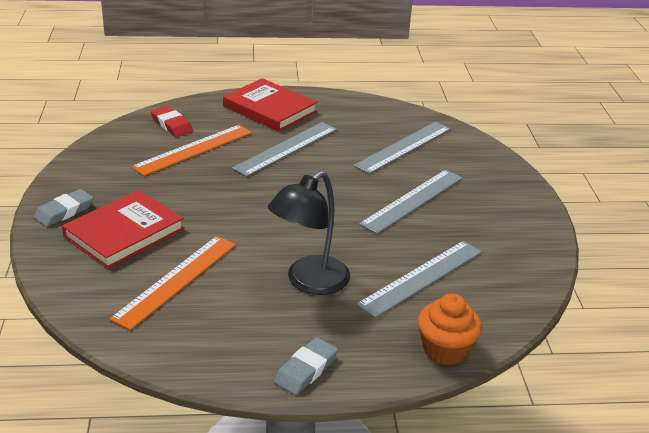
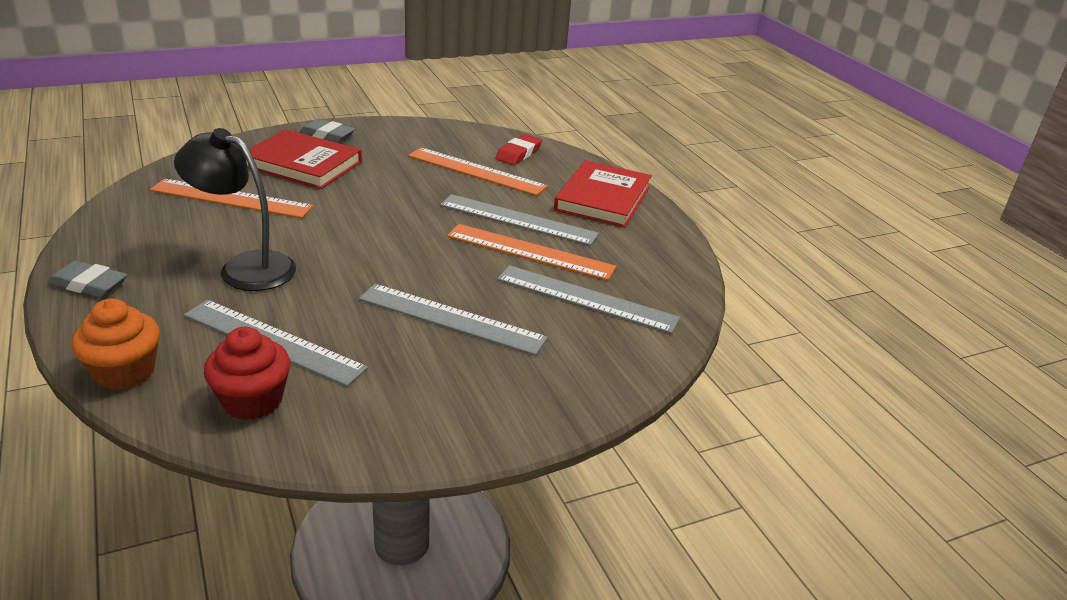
camera: 70 degrees right, 0 degrees up
none -> red cupcake [204,327,291,420]
none -> orange ruler [447,224,617,280]

